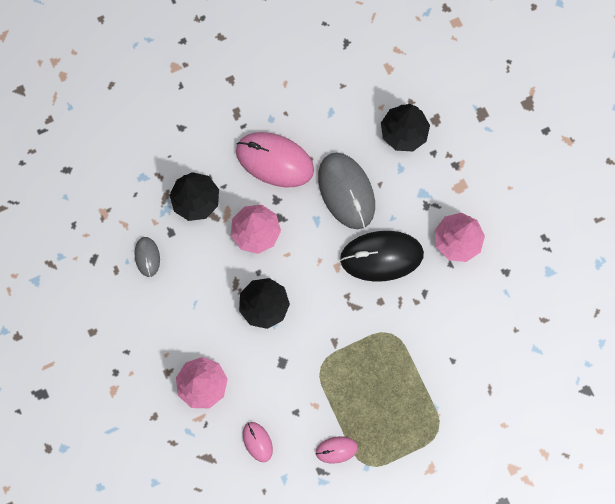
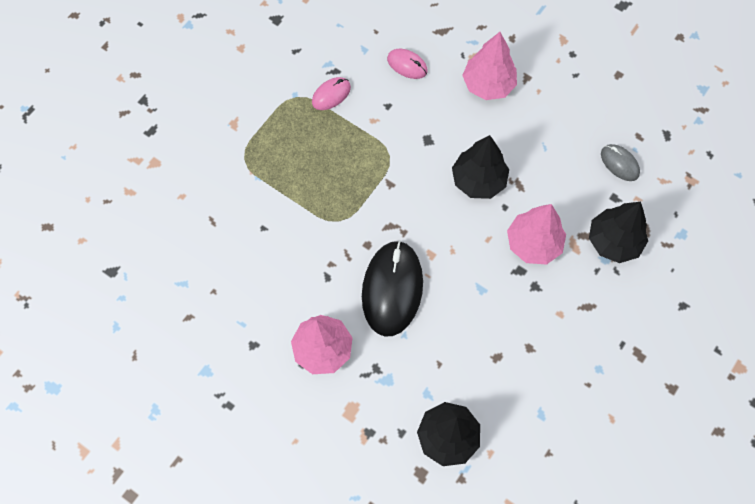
camera: 150 degrees right, 10 degrees down
pink mouse [236,132,314,187] -> none
grey mouse [318,152,375,229] -> none
black mouse [340,231,424,282] -> black mouse turned 45 degrees counterclockwise [362,240,423,337]

